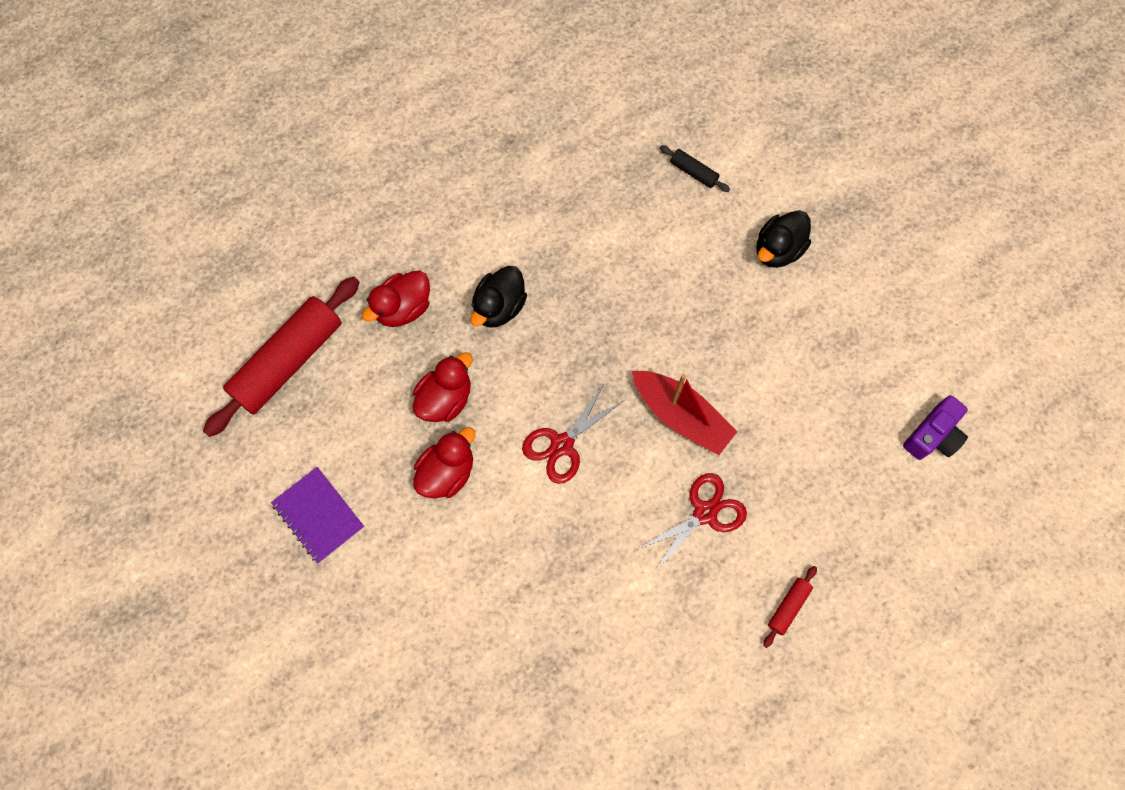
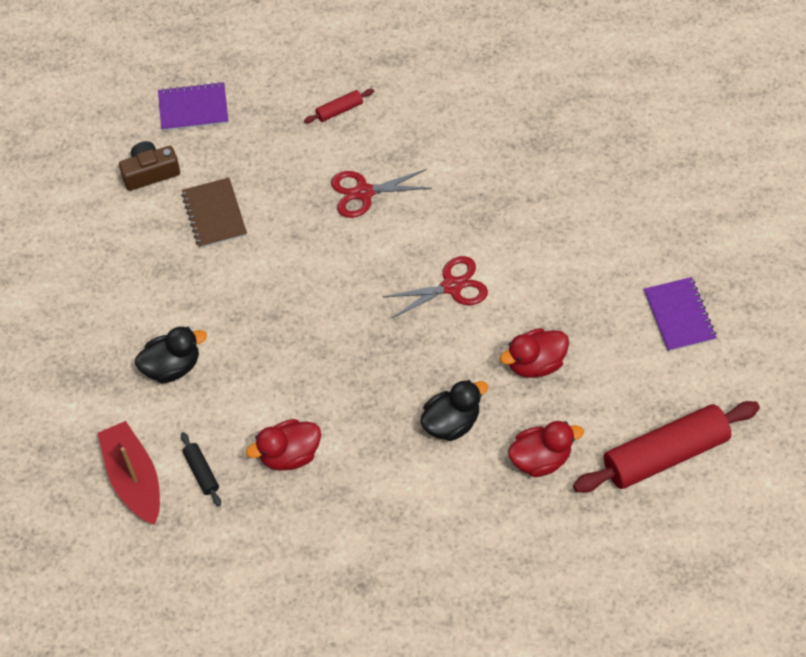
camera: 155 degrees left, 10 degrees down
red duck [413,427,476,498] -> red duck moved to [246,419,321,471]
red boat [632,371,738,455] -> red boat moved to [98,421,160,525]
purple camera [903,395,968,460] -> brown camera [119,141,180,191]
none -> purple notebook [158,82,228,131]
none -> brown notebook [181,178,247,248]

